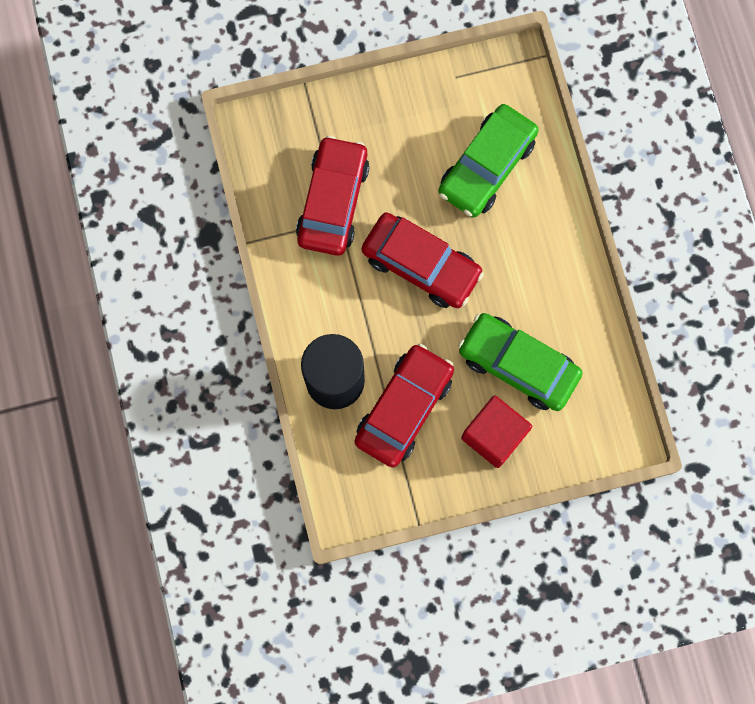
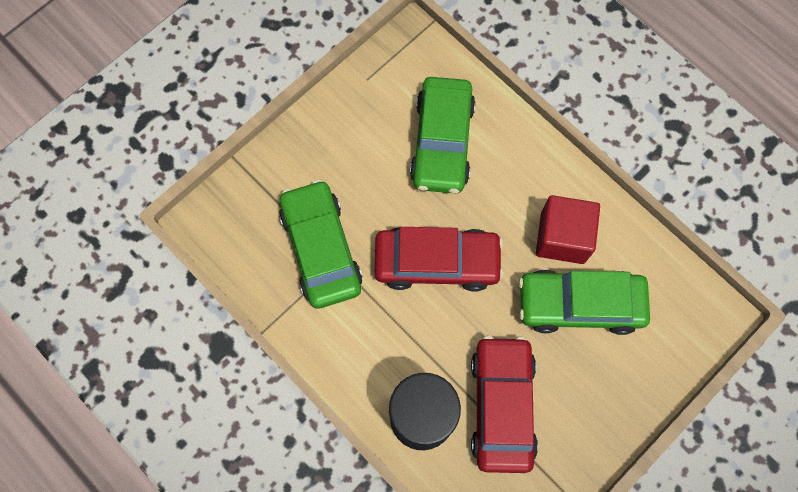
camera: 30 degrees left, 5 degrees down
red car [296,136,370,256] -> green car [279,180,362,309]
red cube [461,396,532,468] -> red cube moved to [536,195,600,264]

